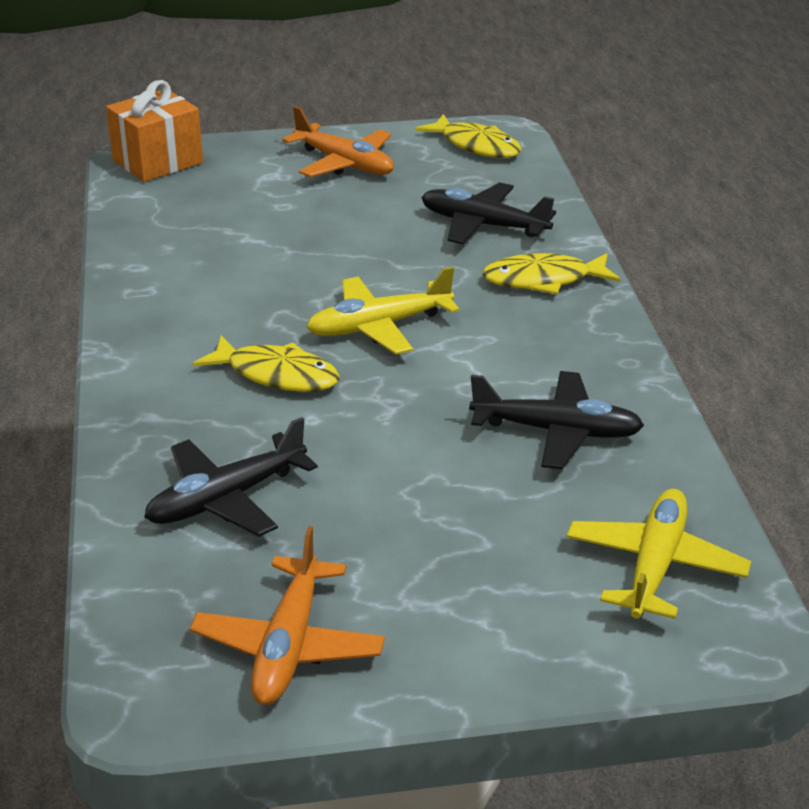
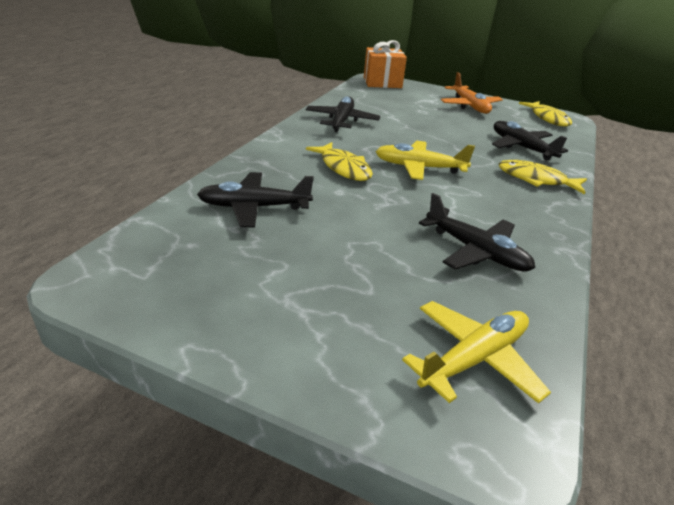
camera: 30 degrees right, 0 degrees up
orange plane [190,526,385,705] -> none
none -> black plane [306,96,380,132]

